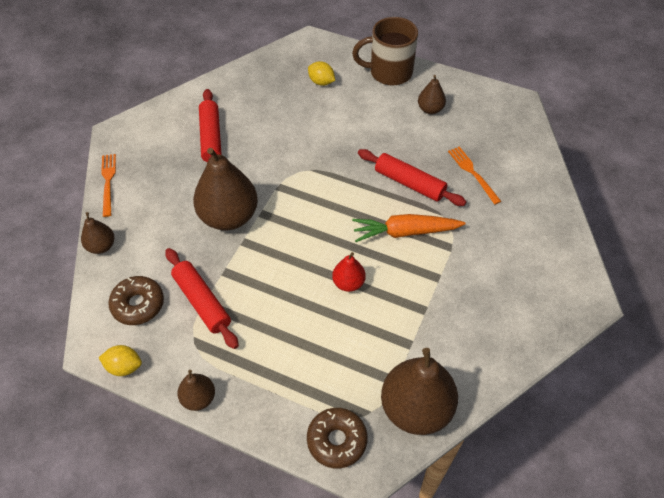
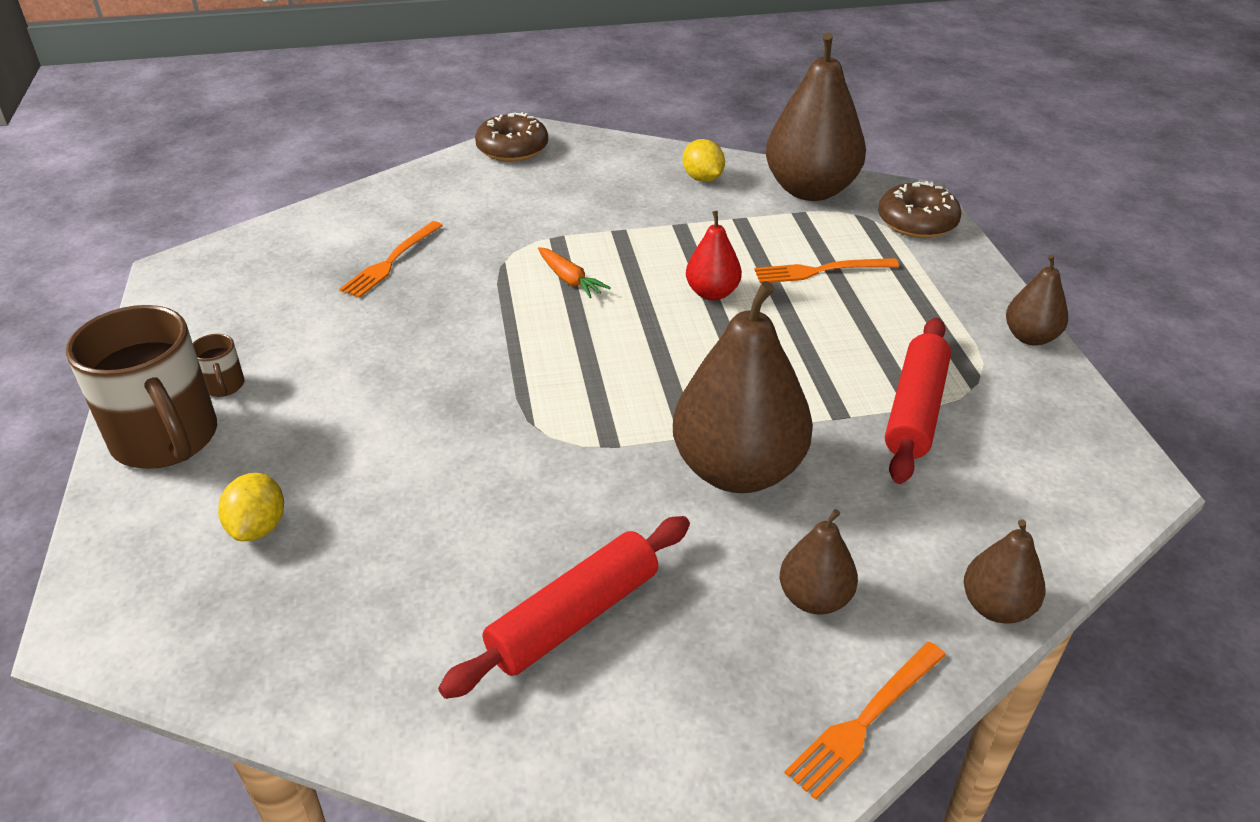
camera: 125 degrees left, 15 degrees down
yellow lemon [99,345,142,376] -> yellow lemon moved to [683,139,725,182]
brown donut [108,276,164,325] -> brown donut moved to [475,112,548,162]
orange carrot [352,214,466,242] -> orange carrot [538,247,611,298], size x0.54
red rolling pin [358,149,466,206] -> none
brown pear [418,75,446,114] -> brown pear moved to [780,509,858,614]
none -> brown mug [193,334,244,397]
none -> orange fork [754,258,899,284]

